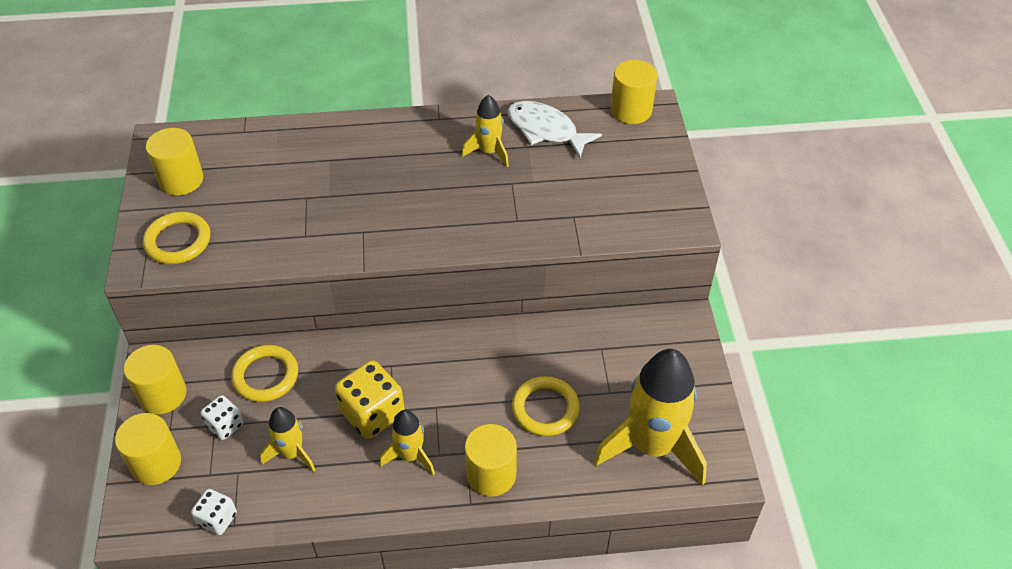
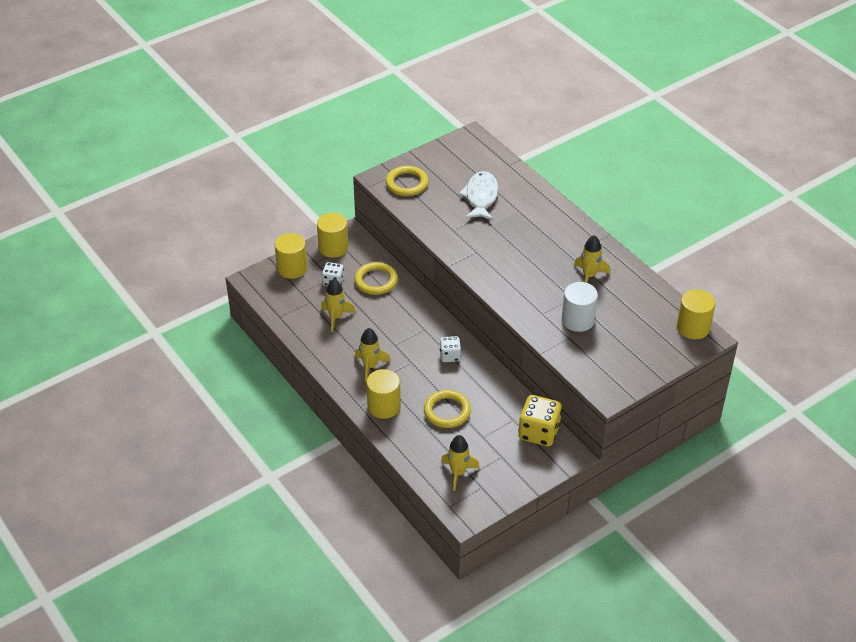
camera: 60 degrees right, 5 degrees down
yellow cylinder [146,128,204,195] -> none
white dice [191,489,237,535] -> white dice moved to [440,336,461,362]
yellow dice [335,360,405,439] -> yellow dice moved to [518,395,562,446]
white fish [507,101,602,158] -> white fish moved to [459,171,498,221]
yellow rocket [594,349,707,486] -> yellow rocket [441,435,480,491], size x0.51
none -> white cylinder [562,282,598,332]

